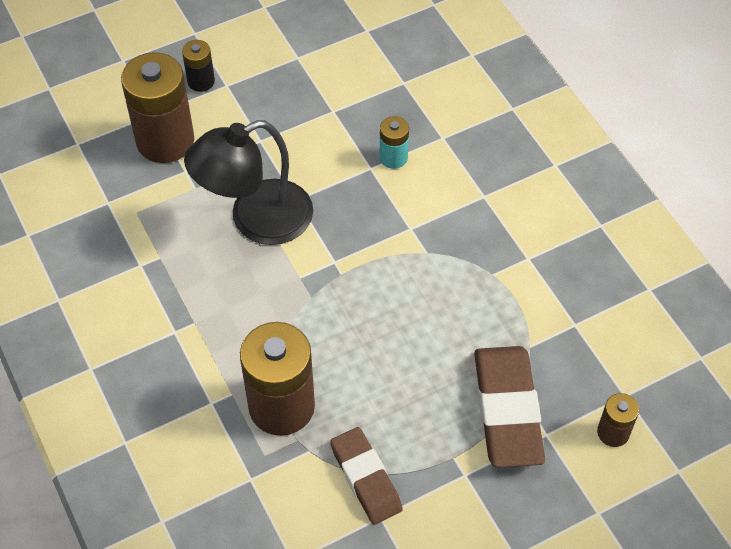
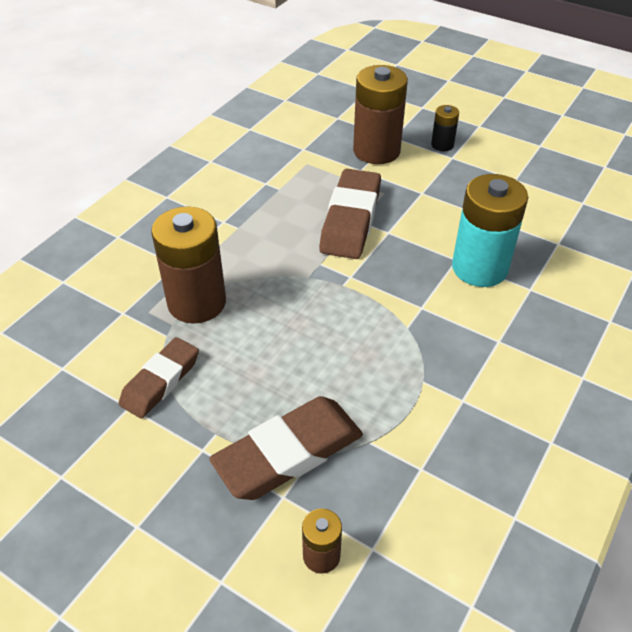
camera: 60 degrees right, 10 degrees down
black lamp [184,120,313,245] -> brown eraser [319,169,381,259]
turquoise battery [379,116,409,169] -> turquoise battery [452,174,528,287], size x2.06

